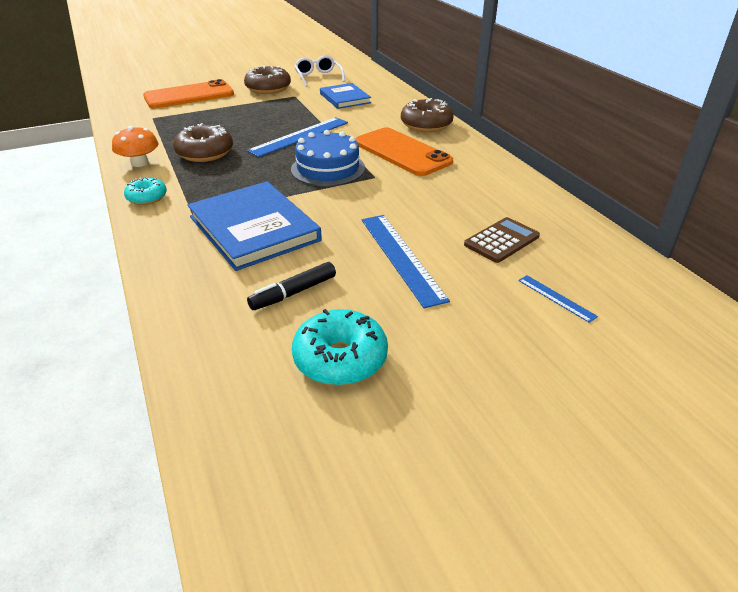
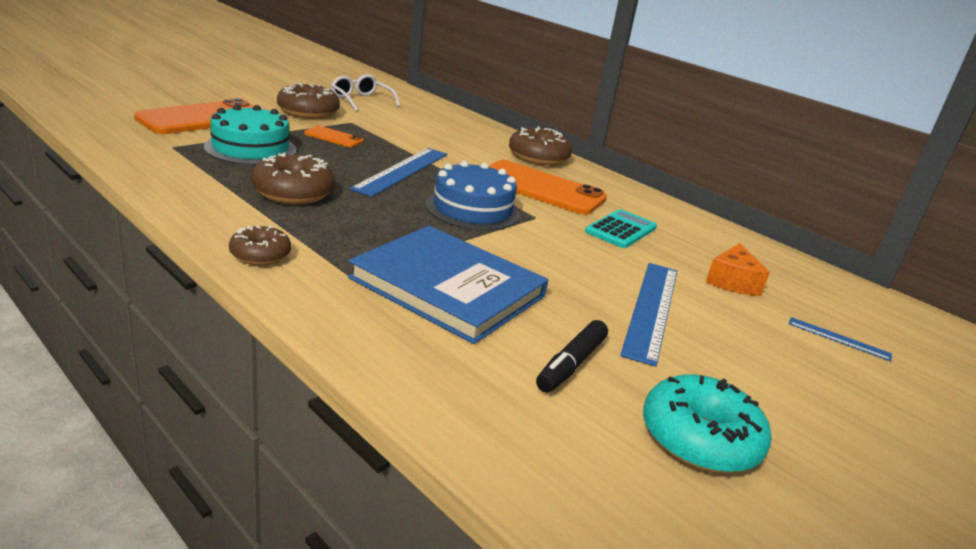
camera: 25 degrees left, 10 degrees down
orange mushroom [112,126,158,167] -> none
turquoise donut [124,177,167,205] -> brown donut [229,226,291,265]
blue book [320,83,371,109] -> none
blue ruler [362,215,450,308] -> blue ruler turned 60 degrees clockwise [620,263,677,367]
brown calculator [464,217,540,263] -> orange cheese [706,243,770,296]
none -> turquoise cake [204,105,296,165]
none -> orange phone [304,126,364,147]
none -> turquoise calculator [585,209,657,248]

